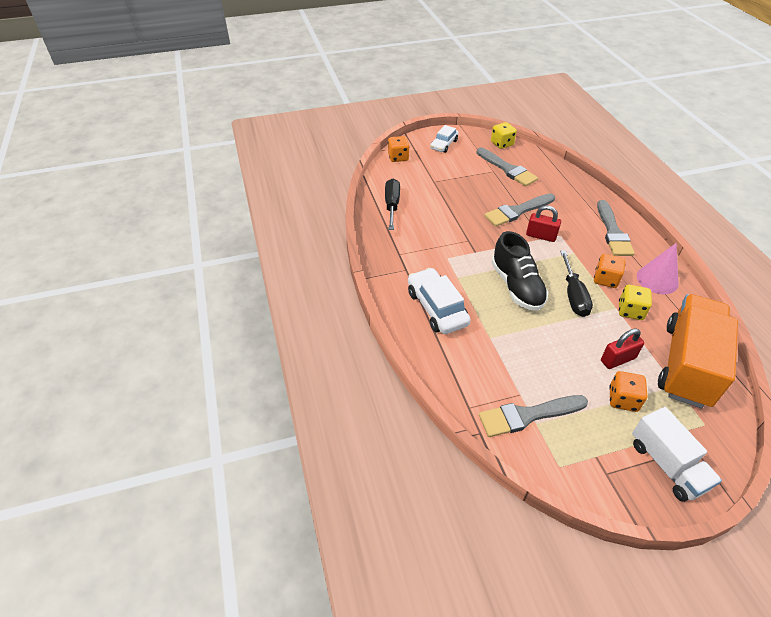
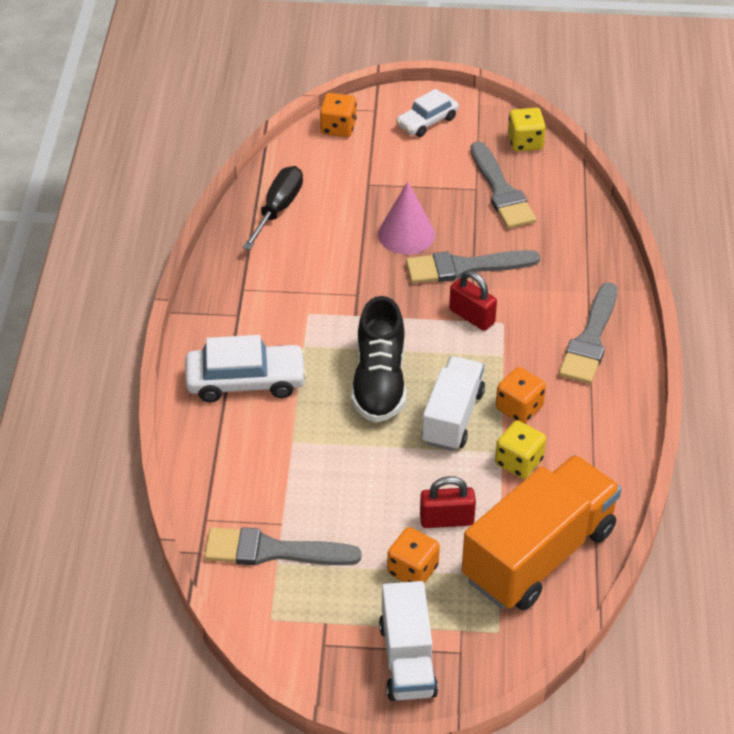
camera: 20 degrees right, 0 degrees up
white car [408,268,470,334] -> white car turned 90 degrees clockwise [185,335,307,402]
black screwdriver [560,251,593,317] -> white truck [422,356,485,451]
pink cone [637,243,679,294] -> pink cone moved to [378,181,435,254]

